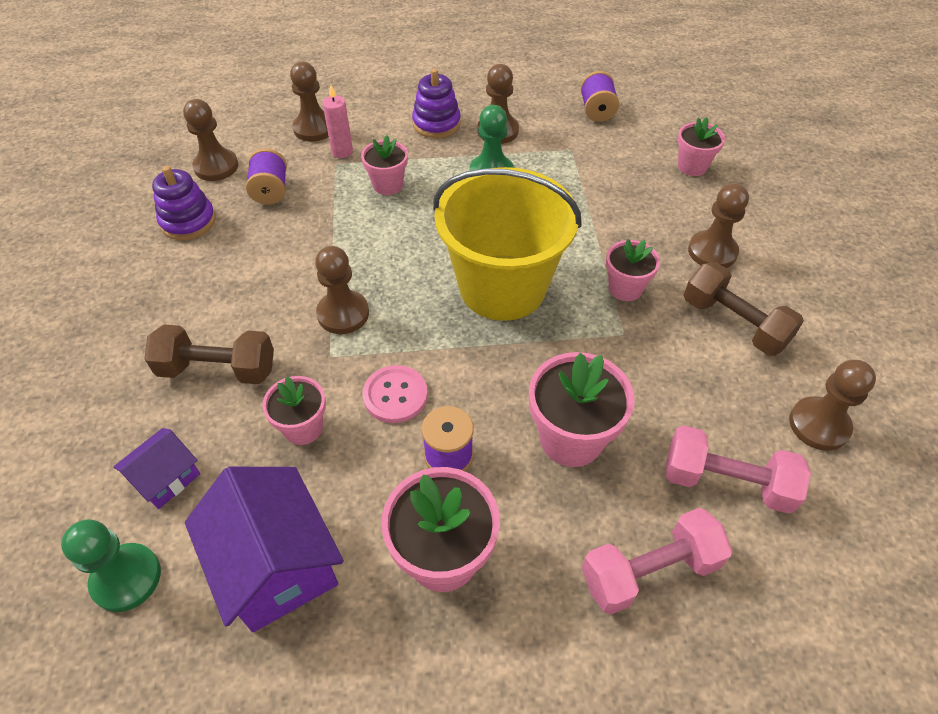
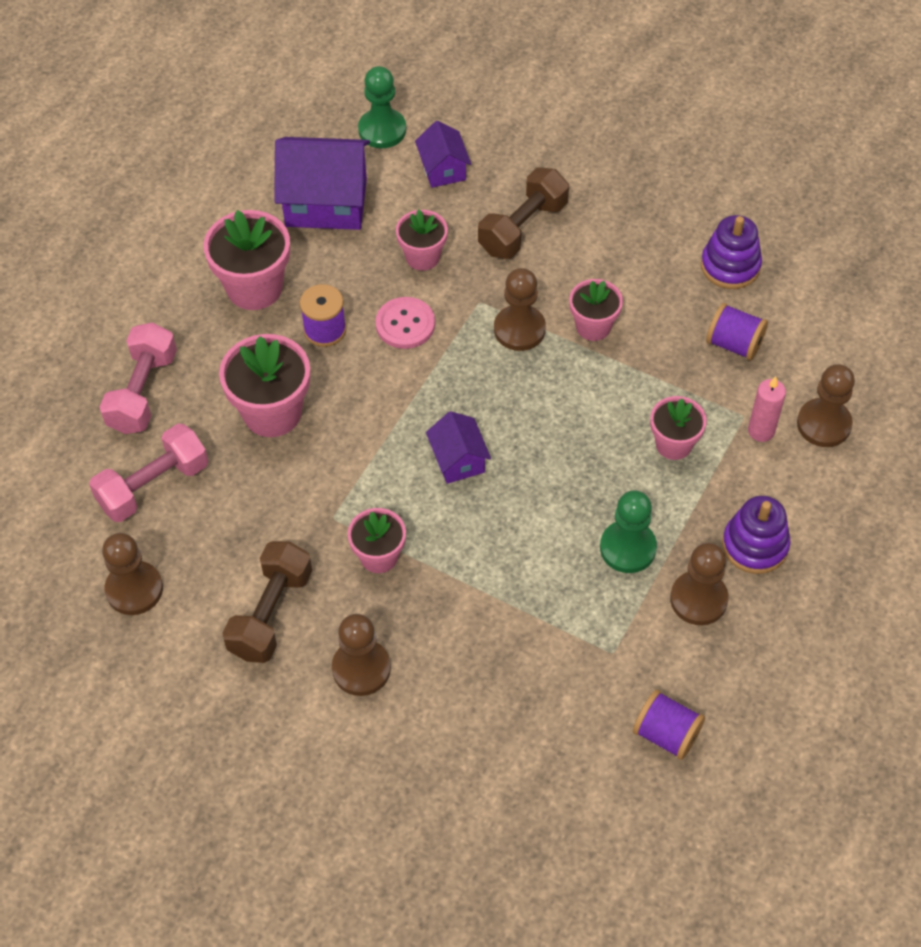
camera: 125 degrees right, 5 degrees up
brown pawn [183,99,238,181] -> none
yellow bucket [433,167,581,321] -> purple house [426,411,491,484]
pink flower pot [677,117,725,176] -> pink flower pot moved to [569,279,623,341]
brown dumbbell [684,262,804,356] -> brown dumbbell turned 60 degrees counterclockwise [222,541,312,663]

